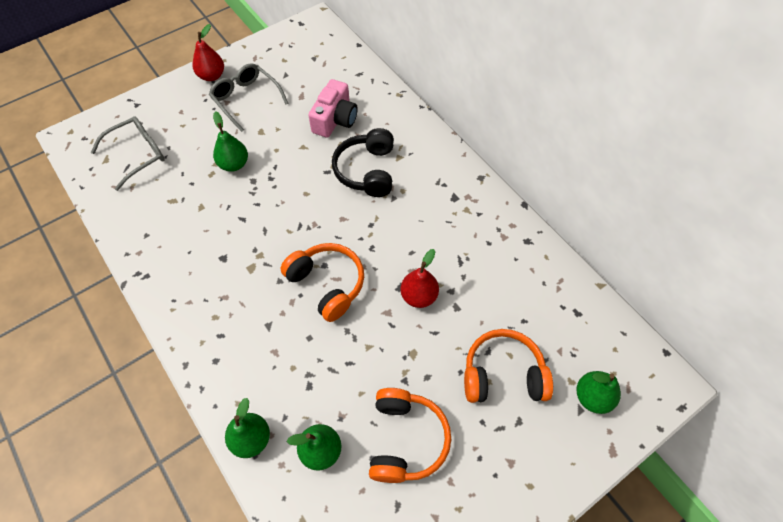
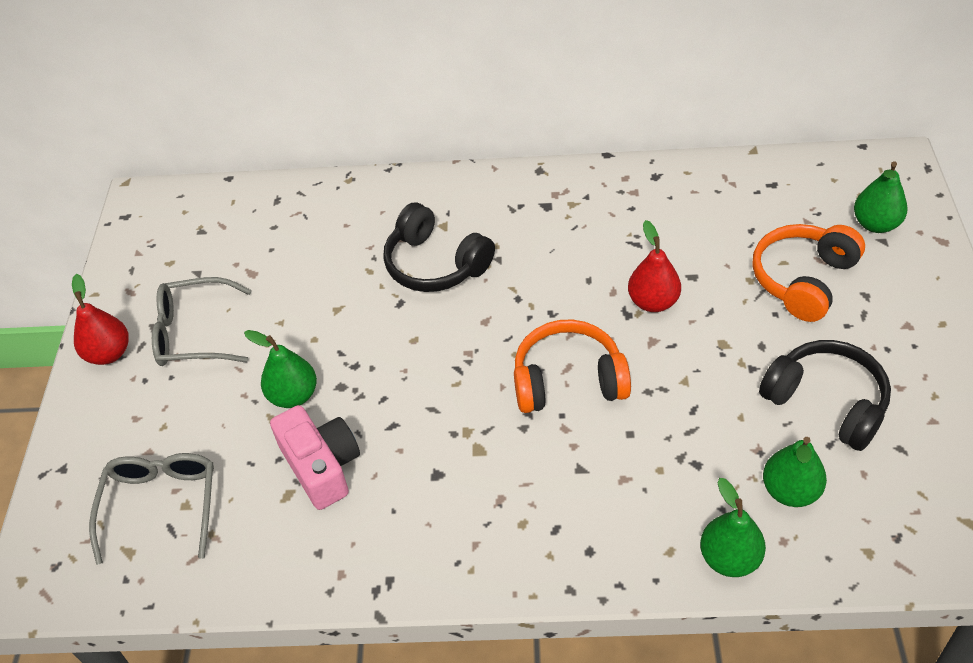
camera: 50 degrees left, 10 degrees down
pink camera [308,79,358,138] -> pink camera moved to [270,405,360,510]
orange headphones [369,388,451,483] -> black headphones [759,340,891,451]

